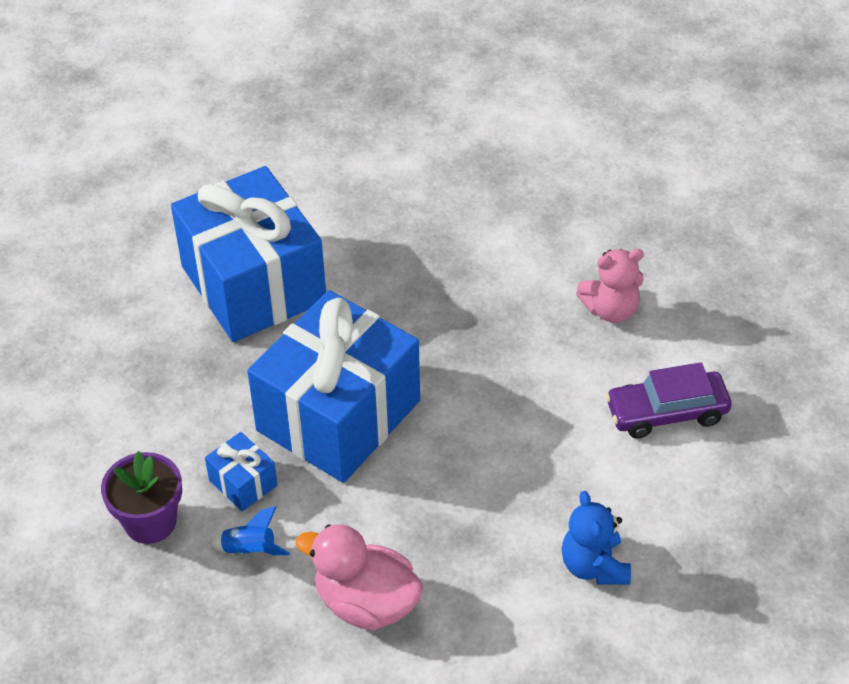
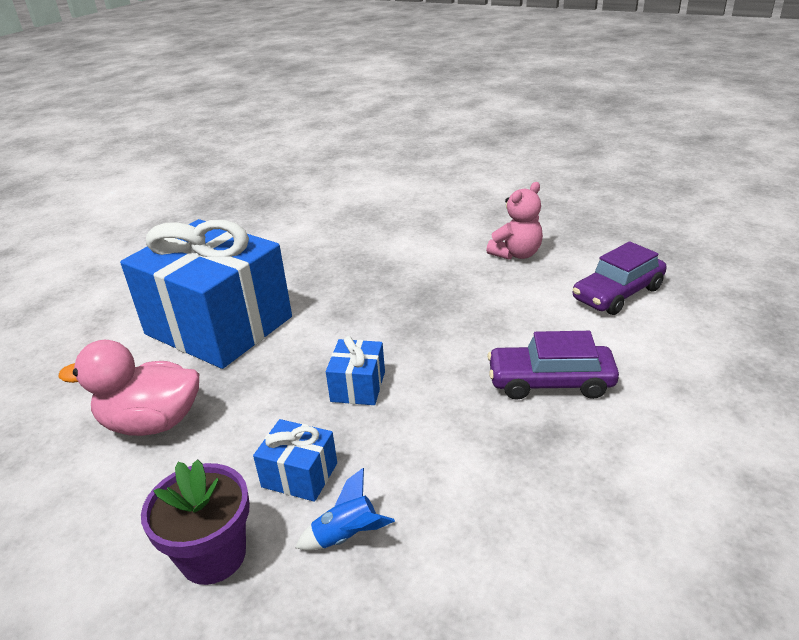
camera: 25 degrees left, 15 degrees down
blue gift [247,290,420,483] -> blue gift [326,336,385,405], size x0.40
pink duck [296,524,423,631] -> pink duck moved to [58,340,199,436]
blue teddy bear [562,491,631,585] -> none
none -> purple car [487,331,619,400]

